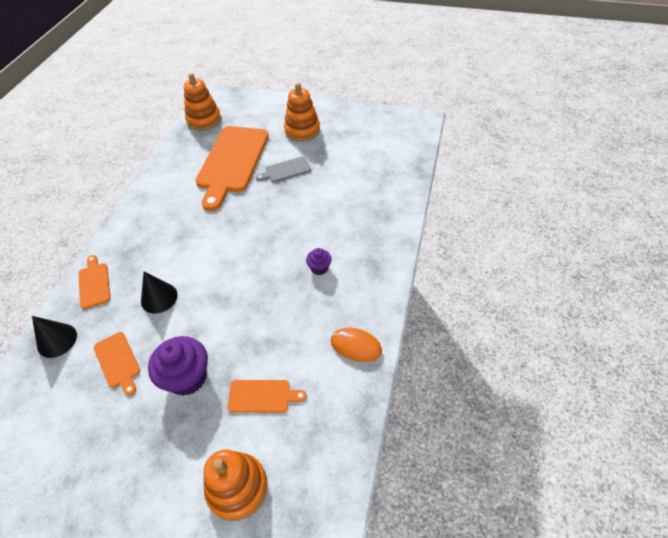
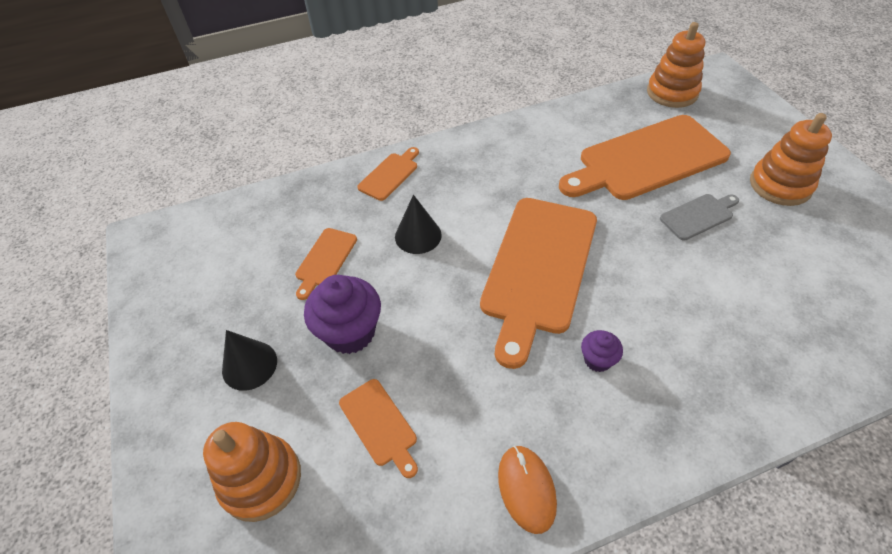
camera: 55 degrees right, 0 degrees up
black cone [32,316,77,358] -> black cone moved to [222,330,277,391]
grey cutting board [256,157,311,182] -> grey cutting board turned 120 degrees clockwise [660,194,739,241]
none -> orange cutting board [480,198,597,369]

